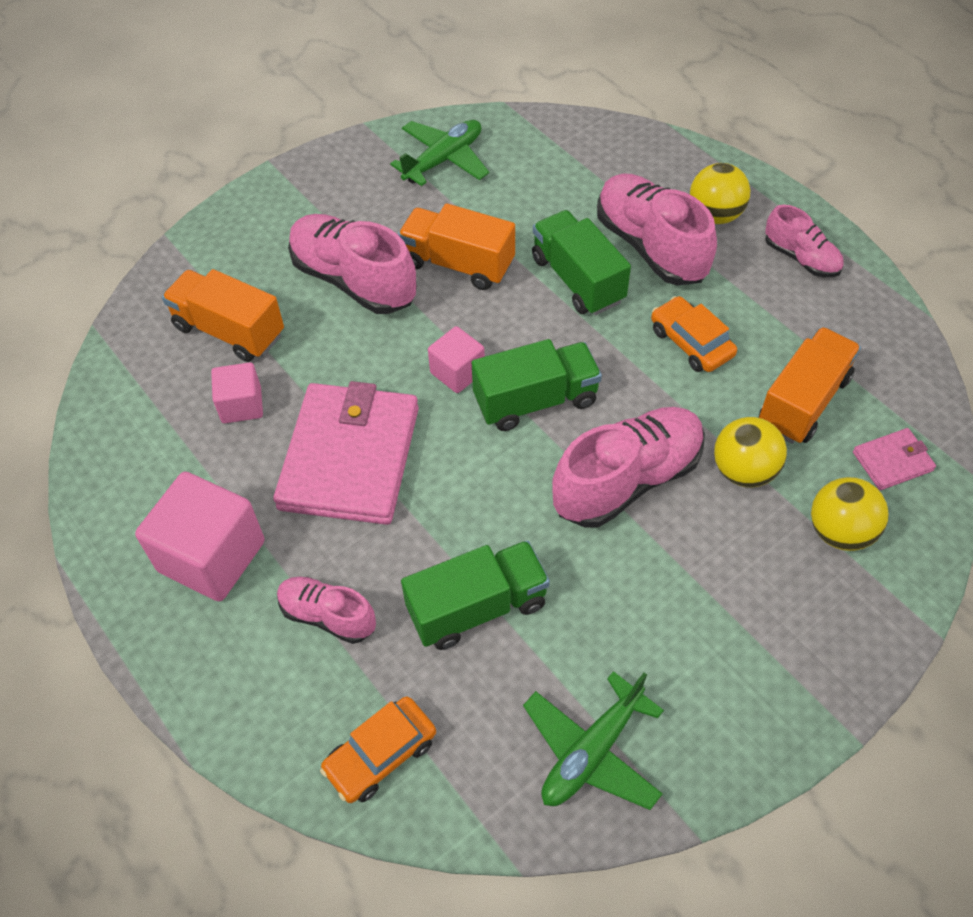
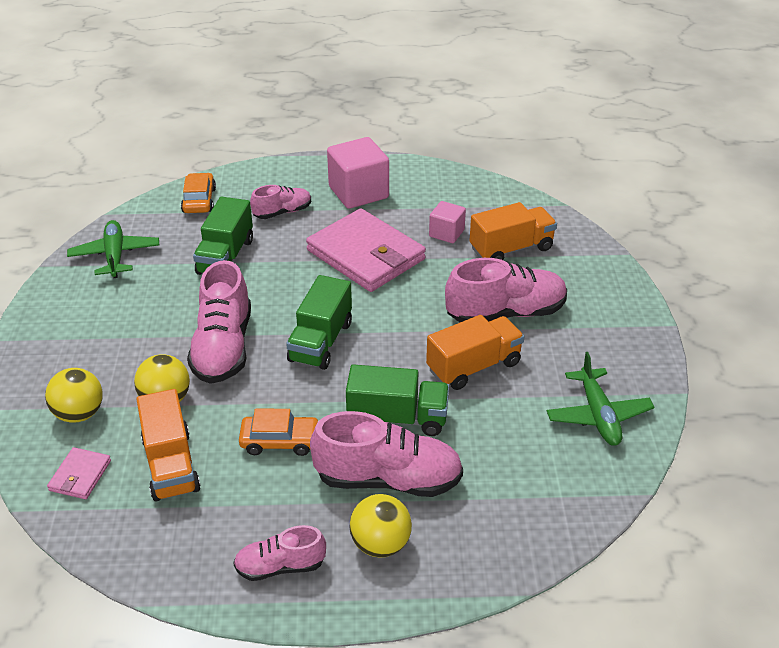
camera: 125 degrees right, 15 degrees down
pink cube [428,326,485,393] -> none

